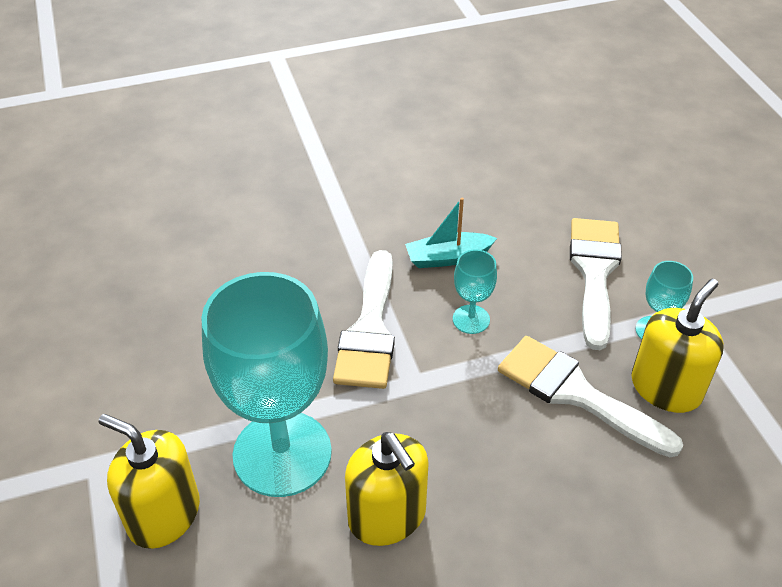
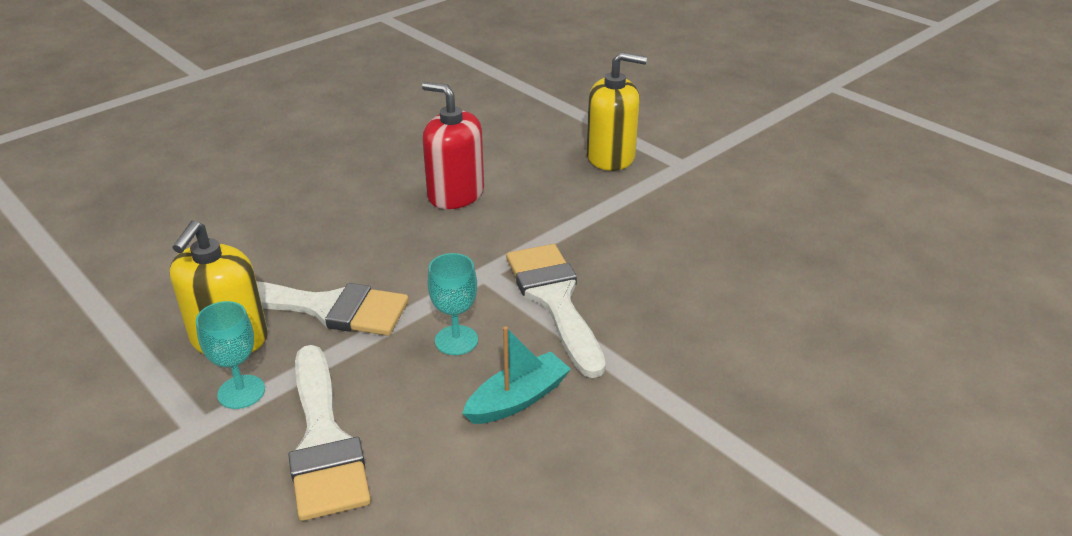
camera: 155 degrees right, 10 degrees down
turquoise goblet [201,272,332,497] -> none
yellow soap dispenser [345,432,429,546] -> red soap dispenser [422,82,484,209]

